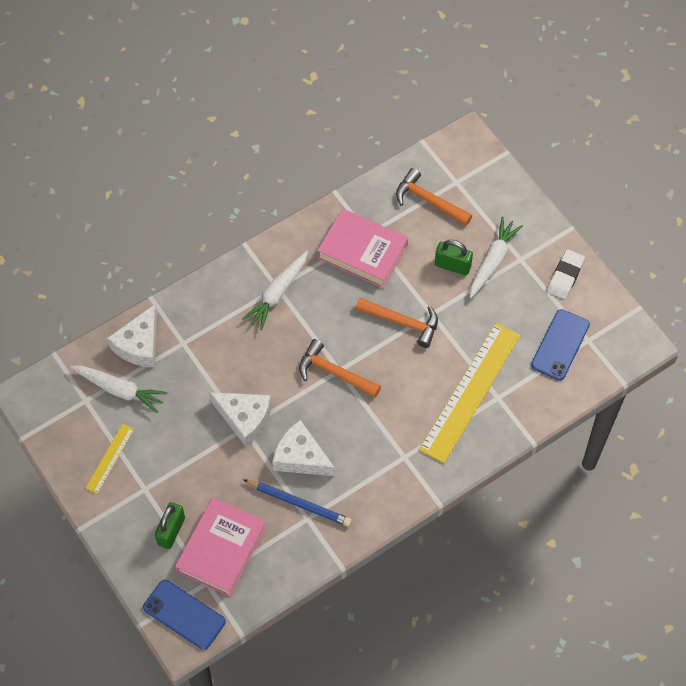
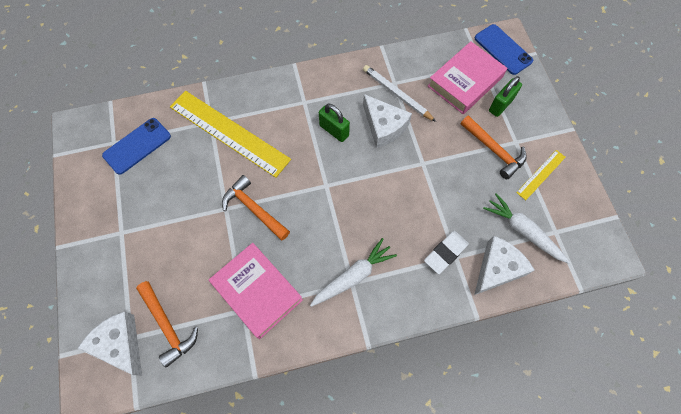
camera: 160 degrees left, 5 degrees up
white cheese [209,392,271,447] -> white cheese moved to [77,311,142,376]
blue pencil [243,479,352,527] -> white pencil [363,65,436,122]
orange hammer [299,339,381,397] -> orange hammer moved to [461,115,527,179]
yellow ruler [419,323,521,463] -> yellow ruler turned 75 degrees clockwise [170,91,291,178]
green padlock [435,240,473,276] -> green padlock moved to [319,104,350,142]
white carrot [470,217,523,298] -> none
white eraser [547,249,585,299] -> white eraser moved to [424,231,469,274]

